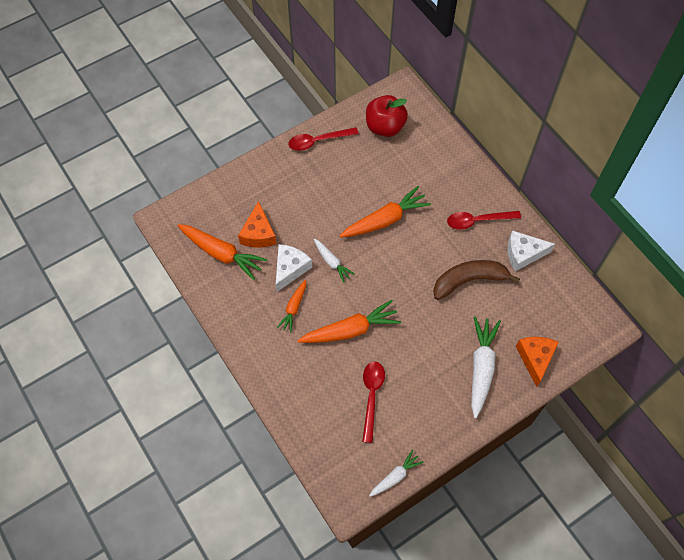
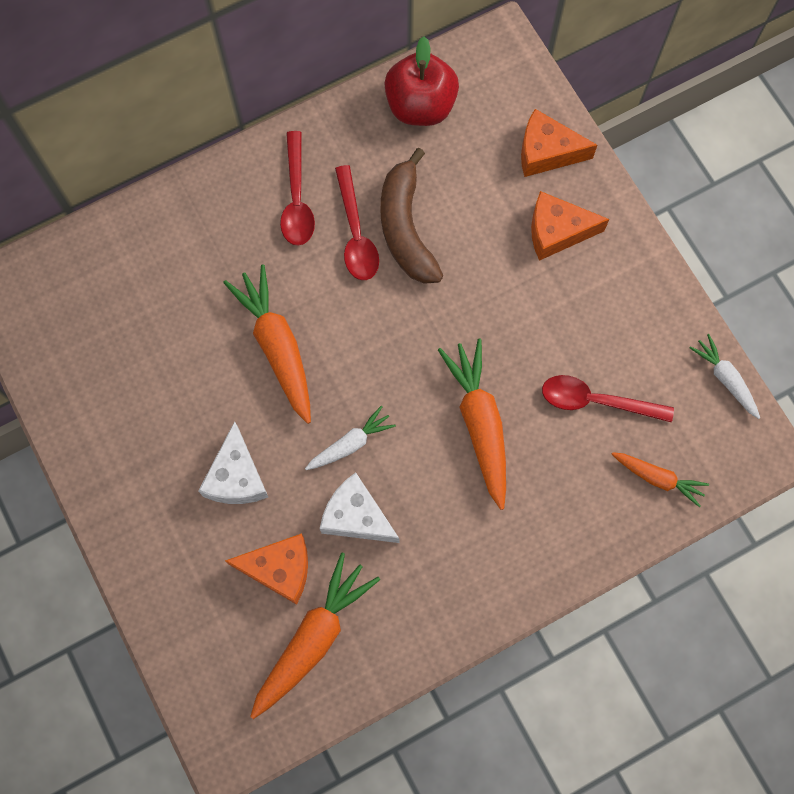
camera: 85 degrees left, 10 degrees up
orange carrot [277,280,306,332] -> orange carrot moved to [612,452,709,507]
red spoon [288,127,359,151] -> red spoon moved to [335,165,379,280]
red apple [366,95,408,137] -> red apple moved to [384,36,459,126]
white carrot [471,316,501,418] -> orange cheese [531,191,609,261]
white cheese [508,231,555,271] -> white cheese moved to [198,421,268,504]

